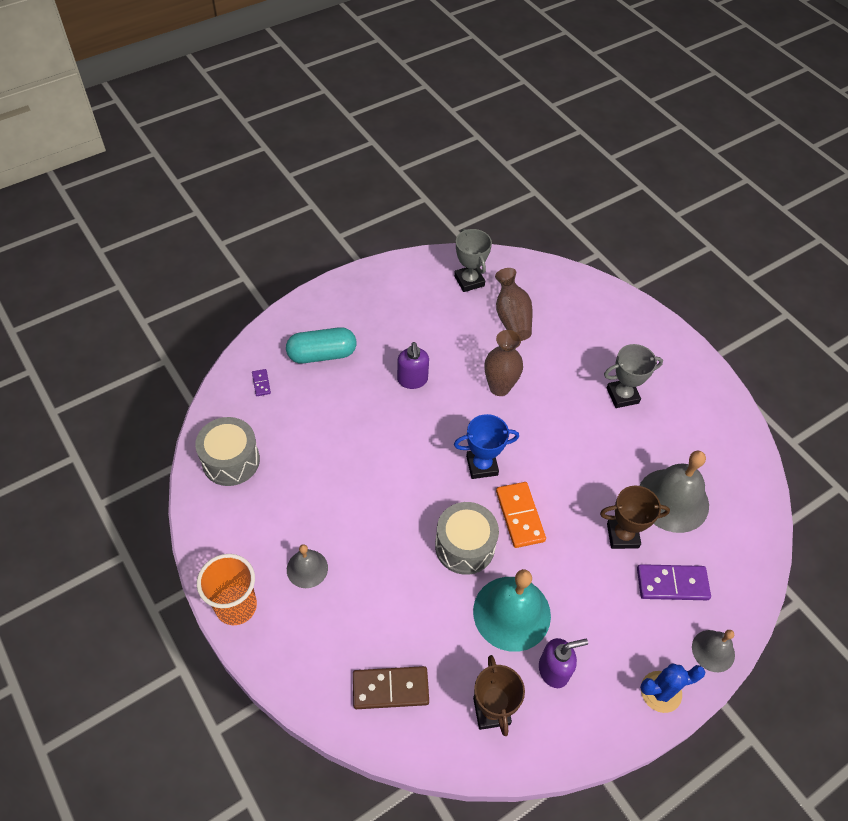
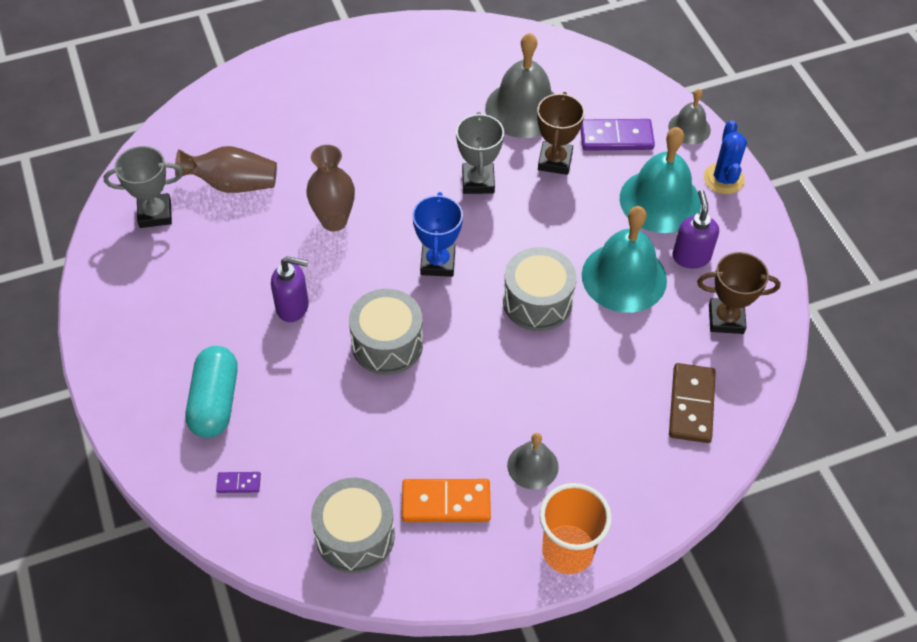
camera: 75 degrees left, 0 degrees up
orange domino [496,482,546,548] -> orange domino moved to [402,479,491,522]
grey trophy [604,344,663,408] -> grey trophy moved to [456,112,504,194]
purple domino [637,564,711,600] -> purple domino turned 75 degrees clockwise [580,119,655,151]
none -> grey drum [349,289,423,375]
none -> turquoise bell [620,127,701,233]

